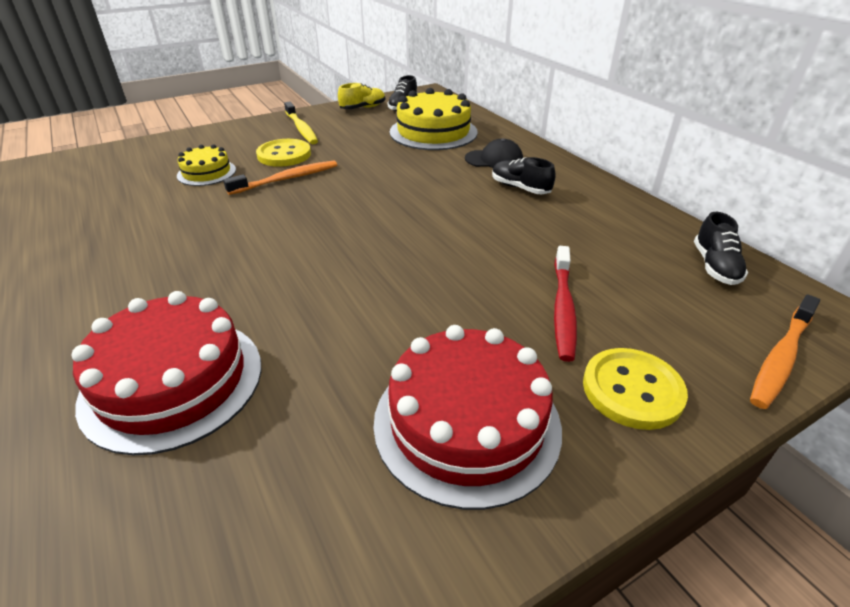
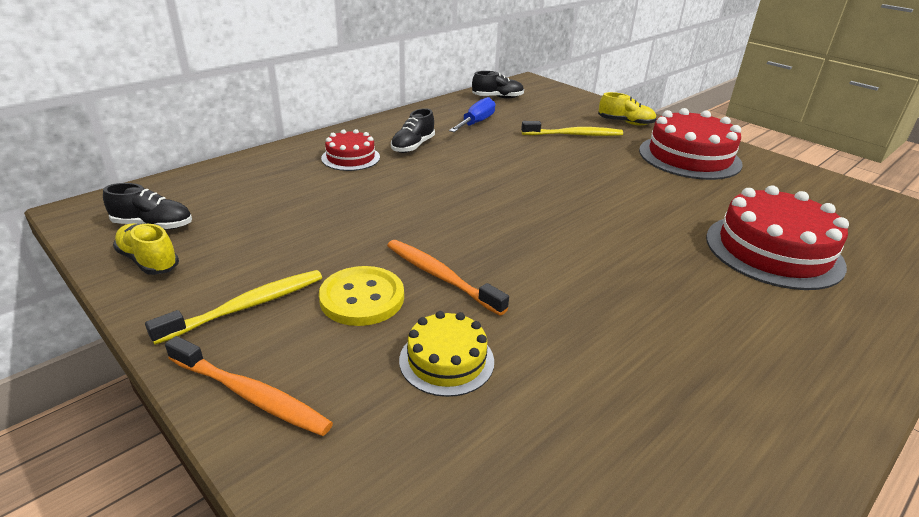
camera: 105 degrees left, 5 degrees down
yellow cake [390,88,478,150] -> none
black cap [465,138,523,168] -> red cake [321,129,380,171]
red toothbrush [554,246,577,362] -> yellow toothbrush [521,121,623,136]
yellow button [583,348,688,430] -> yellow shoe [598,92,657,125]
orange toothbrush [750,295,820,409] -> orange toothbrush moved to [165,336,333,436]
none -> blue screwdriver [449,97,495,132]

